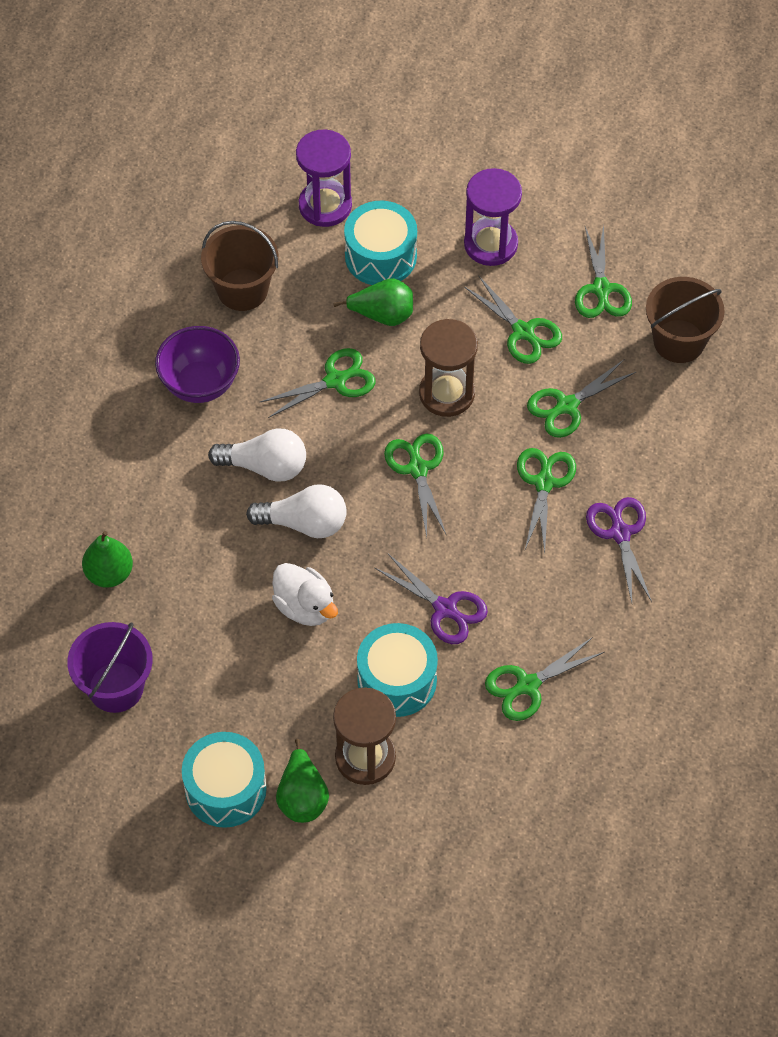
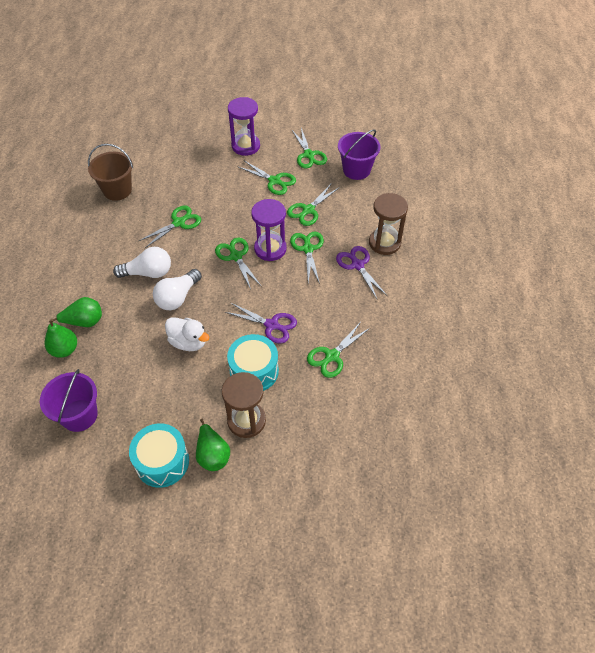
camera: 15 degrees left, 5 degrees down
purple bowl [155,326,240,403] -> none
white light bulb [246,485,347,538] -> white light bulb turned 135 degrees clockwise [153,269,202,310]
purple hourglass [296,129,352,227] -> purple hourglass moved to [251,199,287,261]
green pear [333,278,413,326] -> green pear moved to [49,297,102,327]
turquoise drum [344,200,417,285] -> none
brown hourglass [419,319,478,417] -> brown hourglass moved to [369,193,408,255]
brown bucket [646,277,725,363] -> purple bucket [338,129,380,180]

